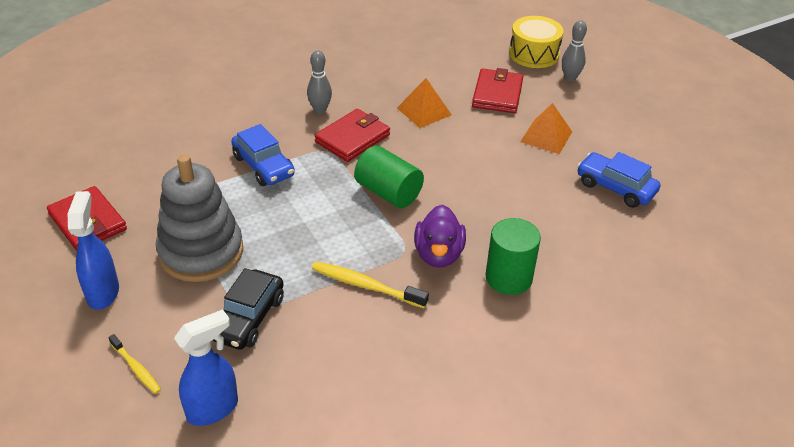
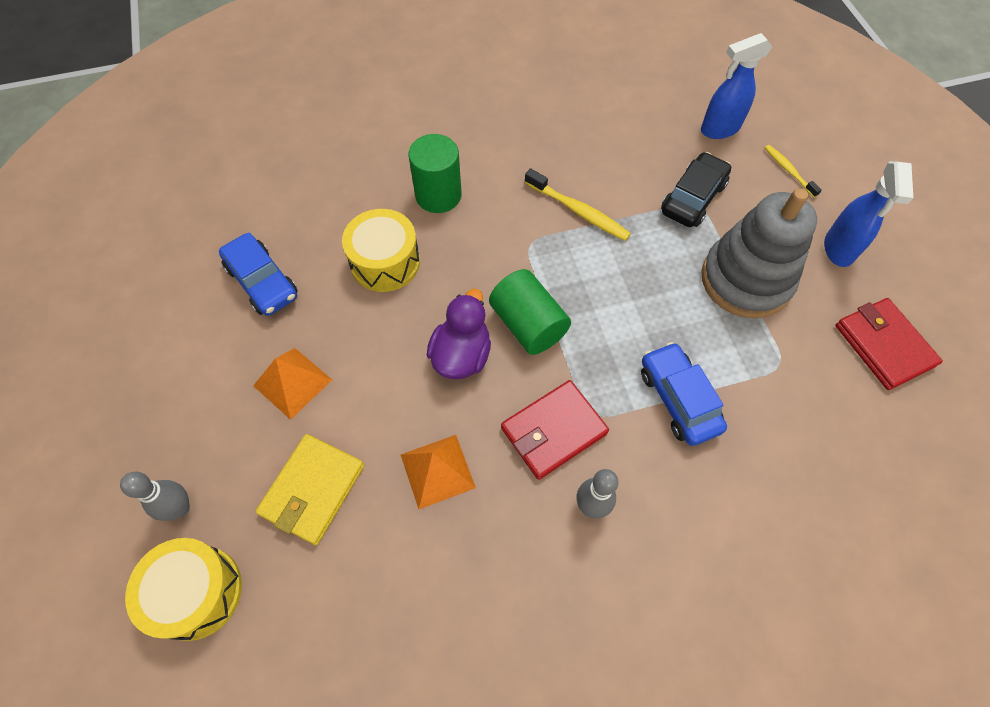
camera: 165 degrees left, 20 degrees up
purple duck [414,205,466,268] -> purple duck moved to [426,289,491,379]
red wallet [472,68,523,113] -> yellow wallet [256,434,364,545]
none -> yellow drum [342,209,420,292]

